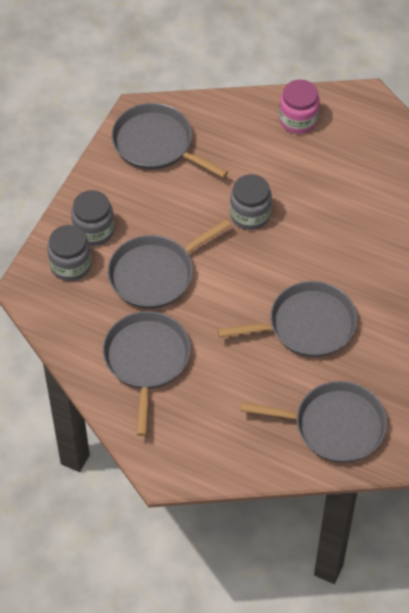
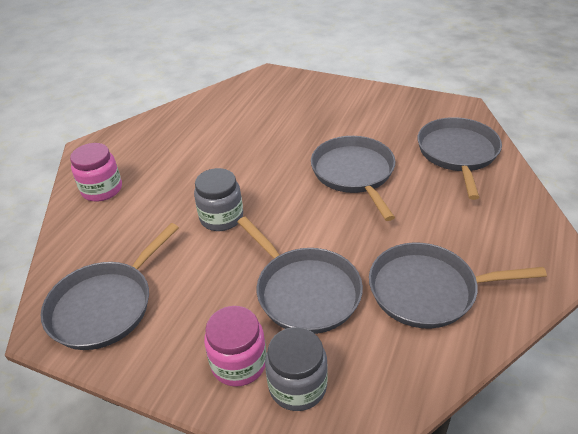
camera: 90 degrees left, 15 degrees down
grey jar [71,190,114,246] -> pink jar [204,306,266,387]

